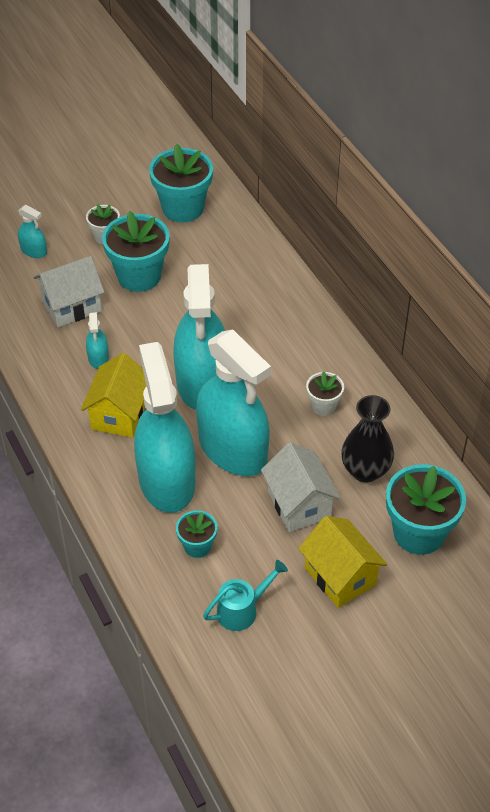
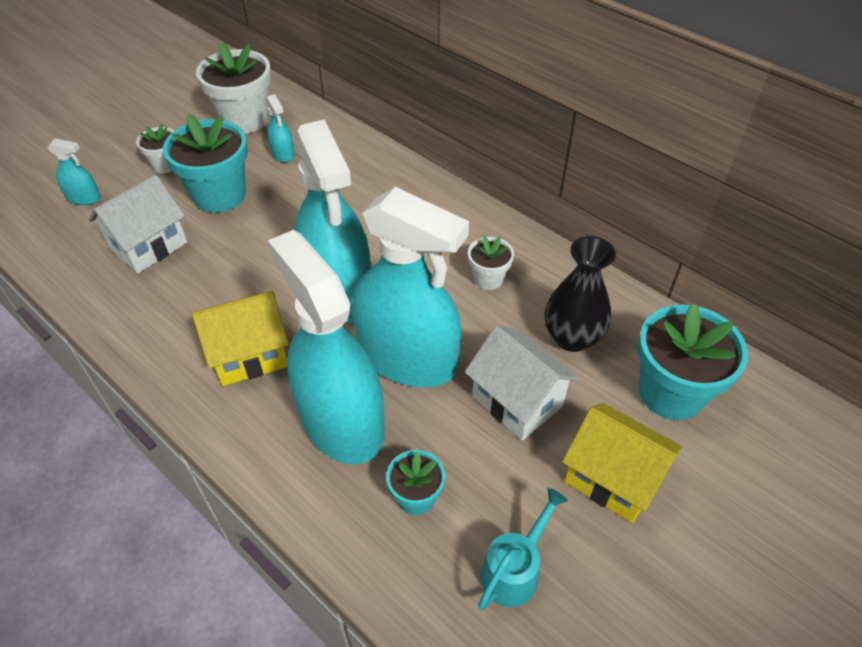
camera: 20 degrees left, 0 degrees up
yellow house [81,353,146,438] -> yellow house turned 75 degrees clockwise [192,291,289,386]
turquoise spray bottle [86,312,109,369] -> turquoise spray bottle moved to [266,94,295,163]
turquoise flower pot [149,144,213,222] -> white flower pot [196,41,271,134]

